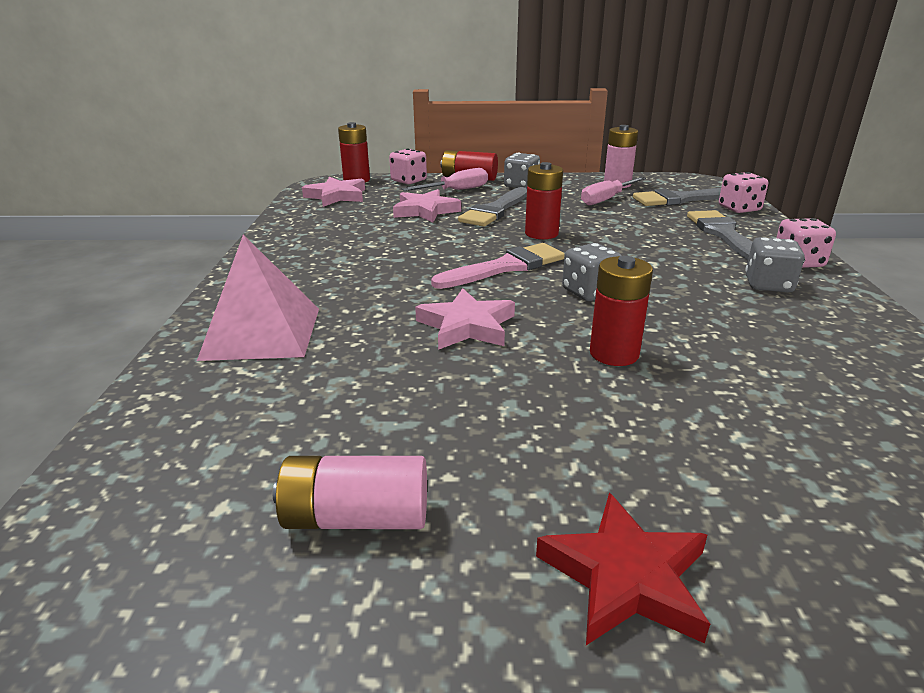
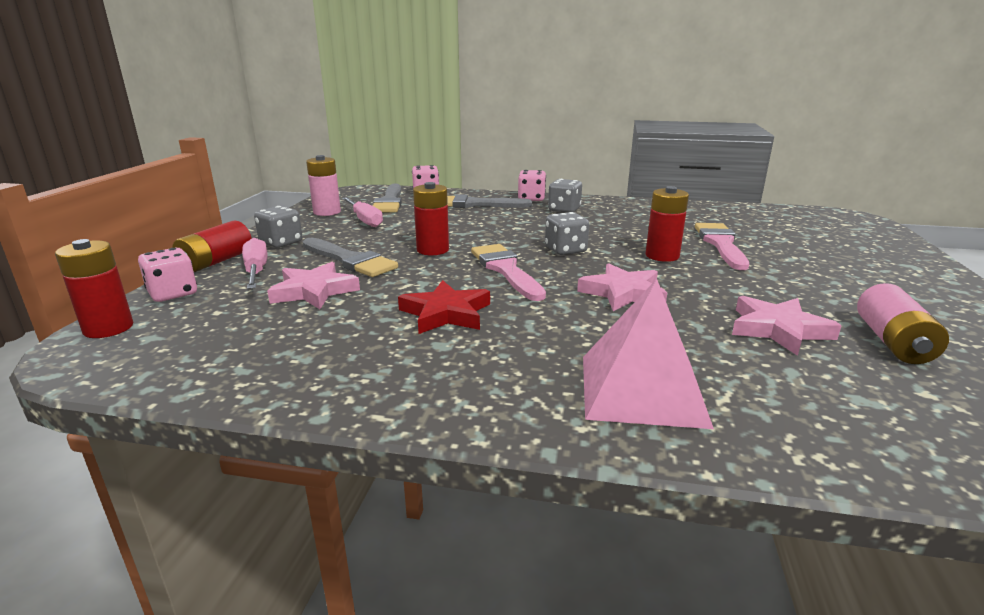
camera: 80 degrees left, 5 degrees down
pink star [302,177,365,207] -> pink star moved to [732,296,842,356]
red star [536,493,710,645] -> red star moved to [398,280,490,334]
none -> pink brush [695,223,749,270]

